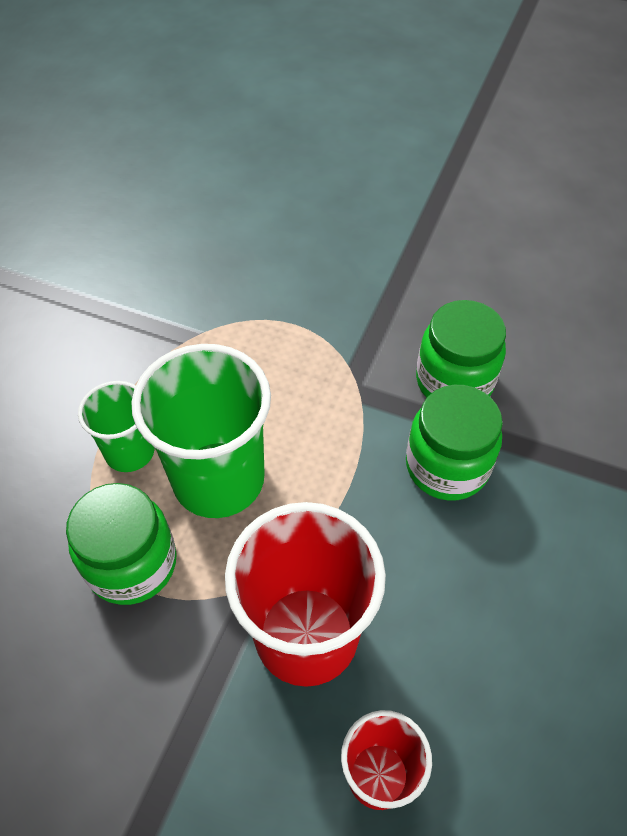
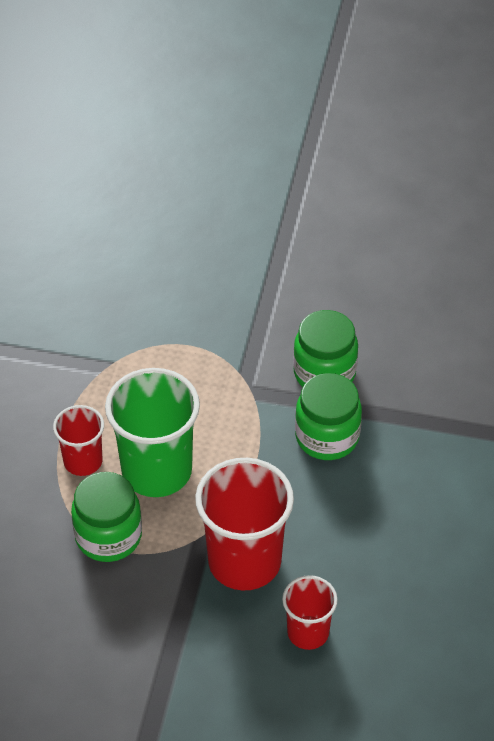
camera: 10 degrees left, 5 degrees down
green cup [78,381,154,472] -> red cup [53,405,104,476]

